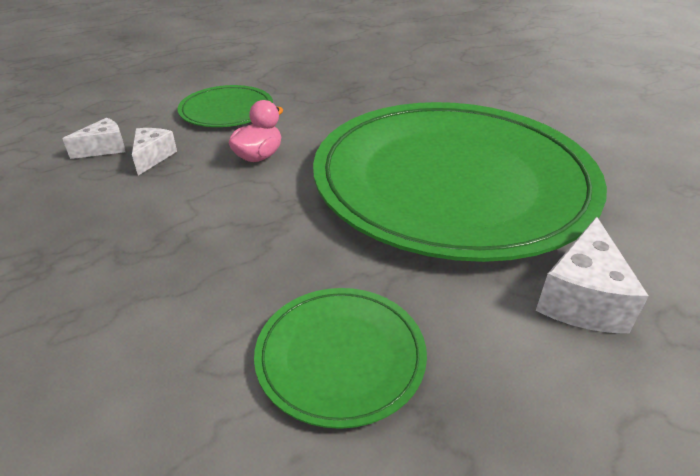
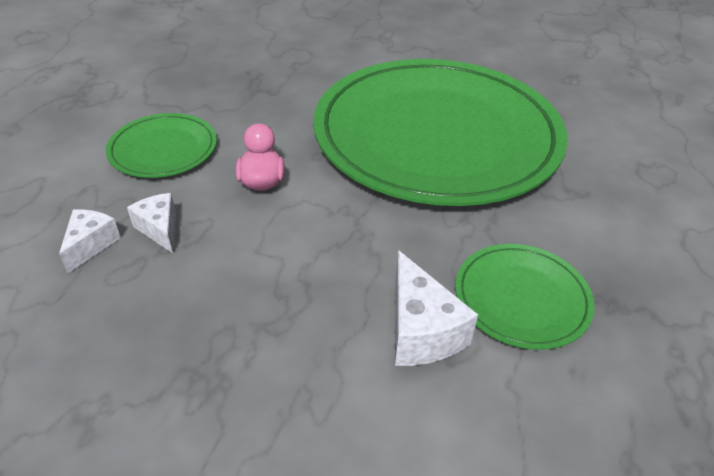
camera: 40 degrees left, 5 degrees up
white cheese [536,217,648,333] -> white cheese moved to [395,250,478,366]

